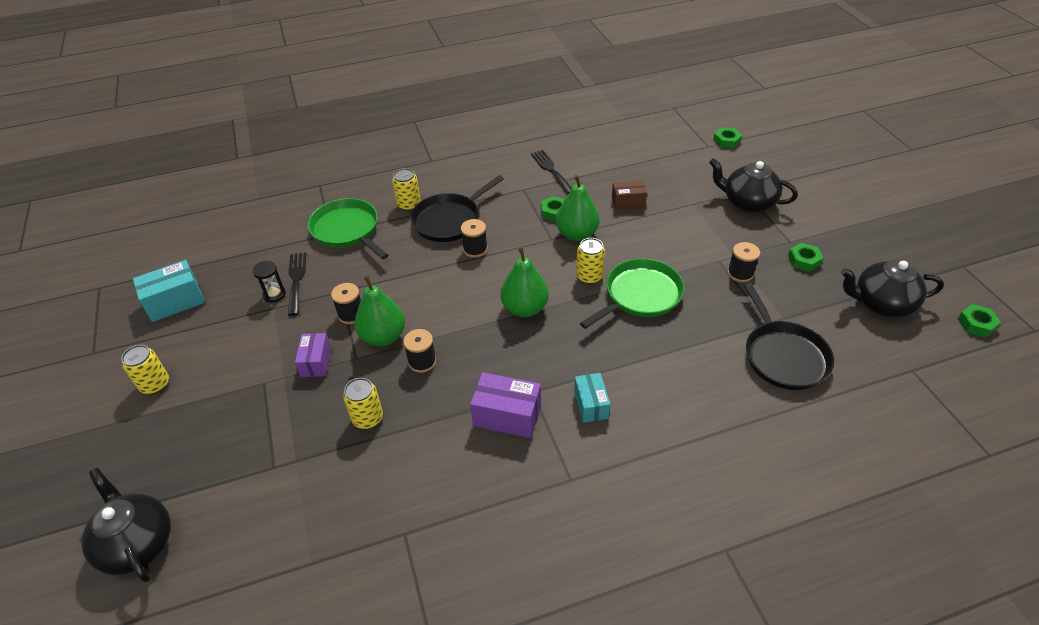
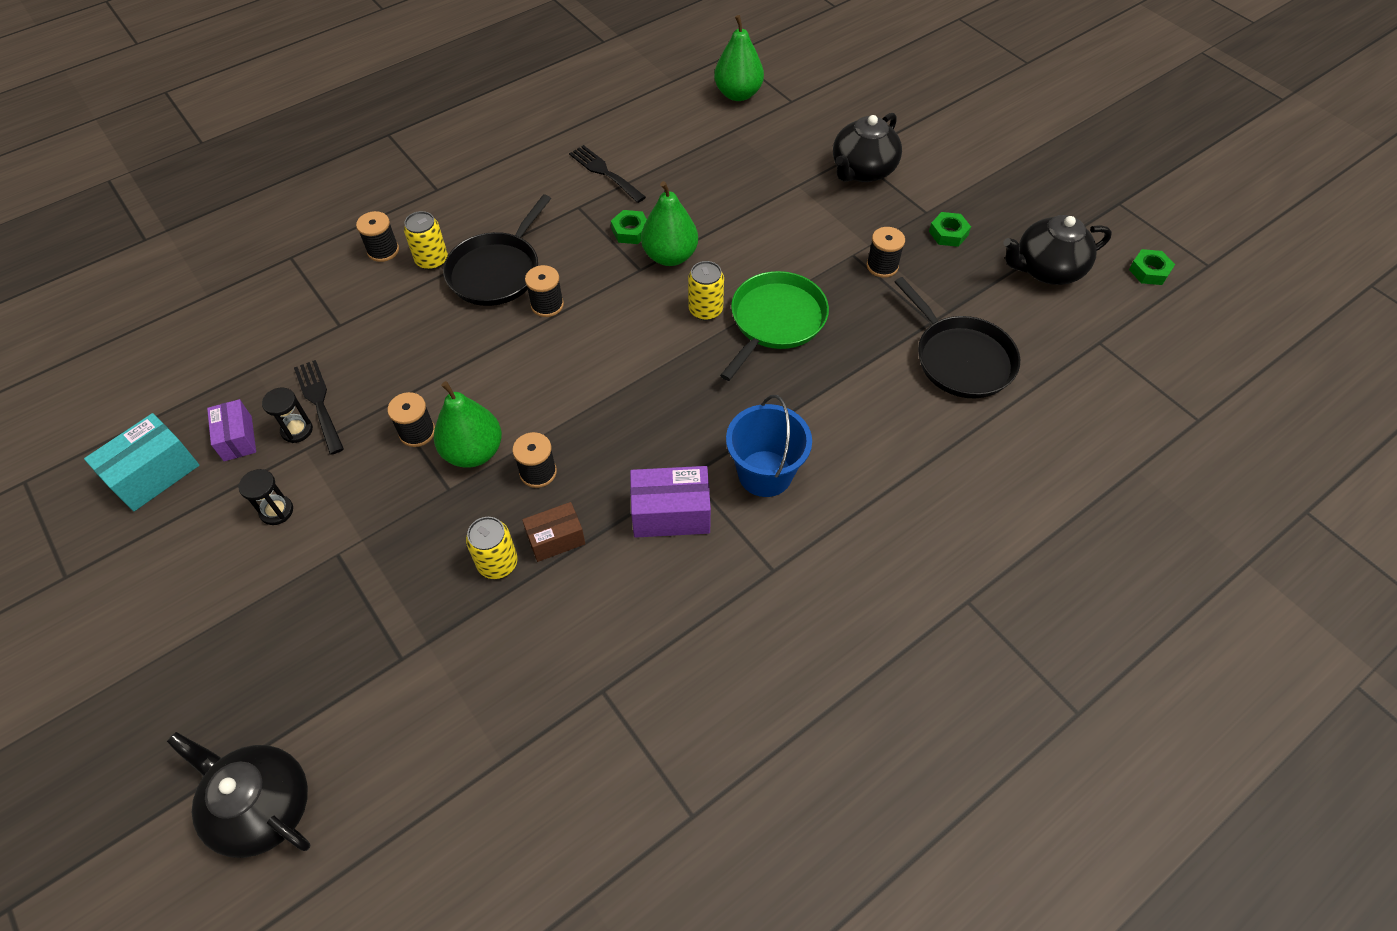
camera: 20 degrees left, 10 degrees up
yellow can [121,345,169,394] -> none
purple box [295,333,331,377] -> purple box moved to [207,399,256,461]
green pan [308,198,388,259] -> none
green pear [500,247,549,317] -> green pear moved to [714,15,764,101]
turquoise box [574,373,610,423] -> blue bucket [726,395,812,497]
brown box [612,180,647,210] -> brown box moved to [522,502,585,562]
black teapot [709,158,798,213] -> black teapot turned 60 degrees counterclockwise [833,113,902,182]
green nut [713,127,742,148] -> none
none -> black hourglass [238,469,293,525]
none -> black spool [356,211,399,262]

